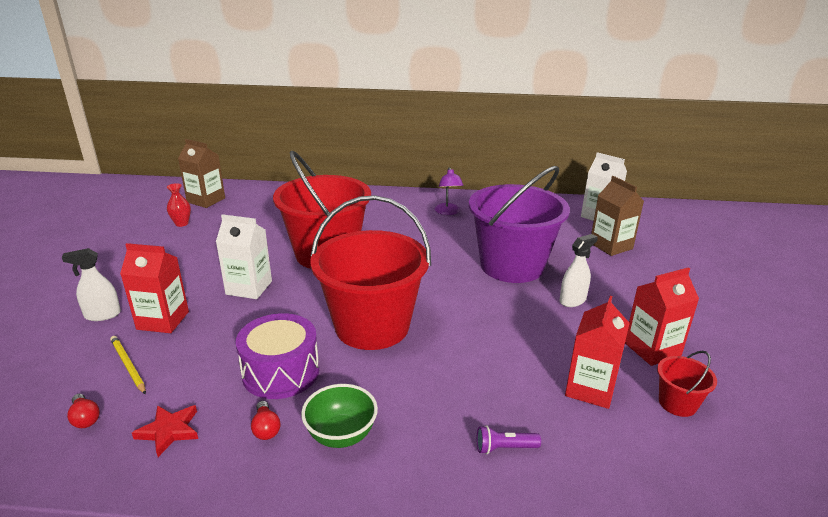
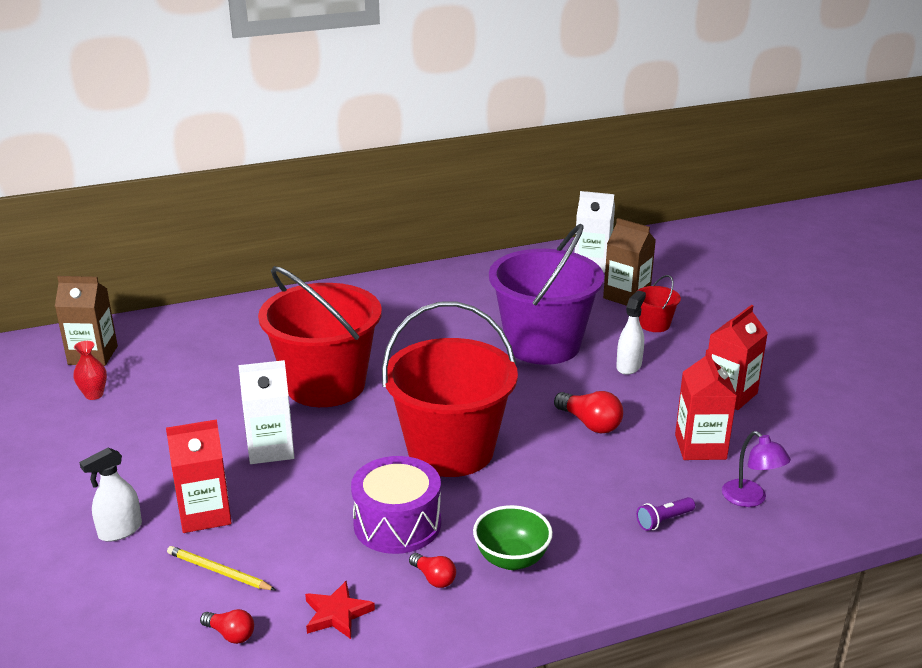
camera: 25 degrees left, 0 degrees up
purple lamp [435,167,464,215] -> purple lamp moved to [722,431,791,507]
red bucket [657,351,717,417] -> red bucket moved to [638,275,681,332]
none -> red light bulb [554,391,623,434]

